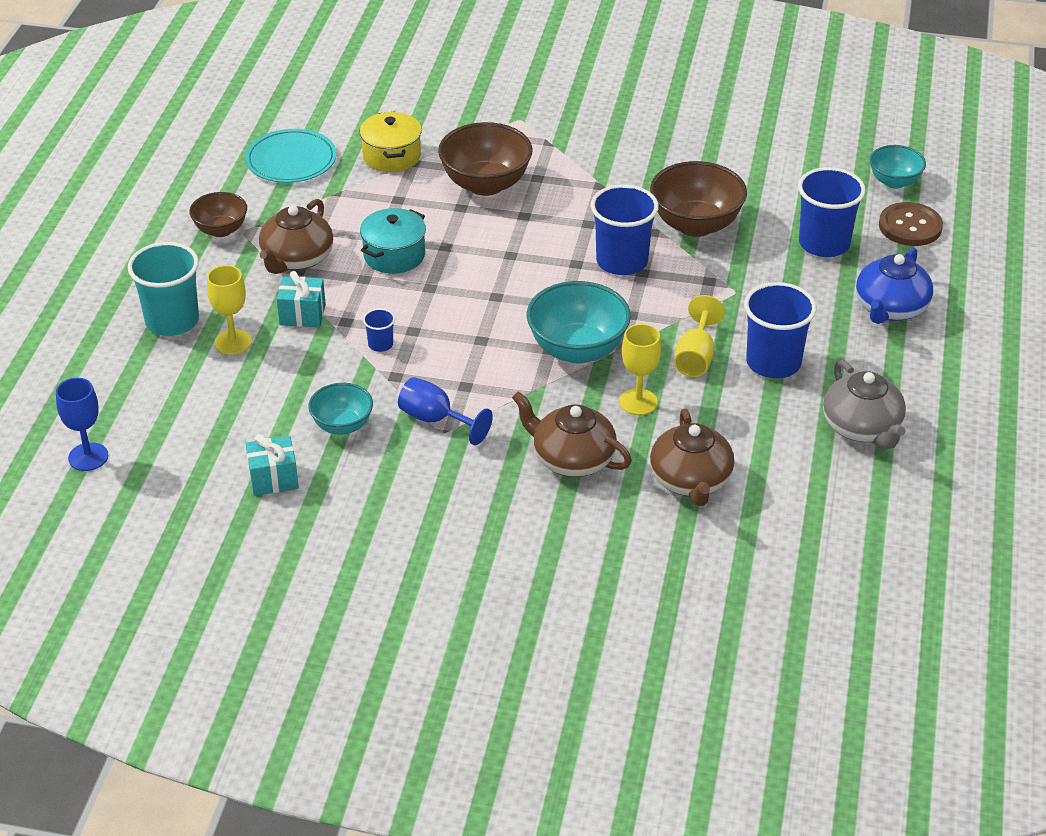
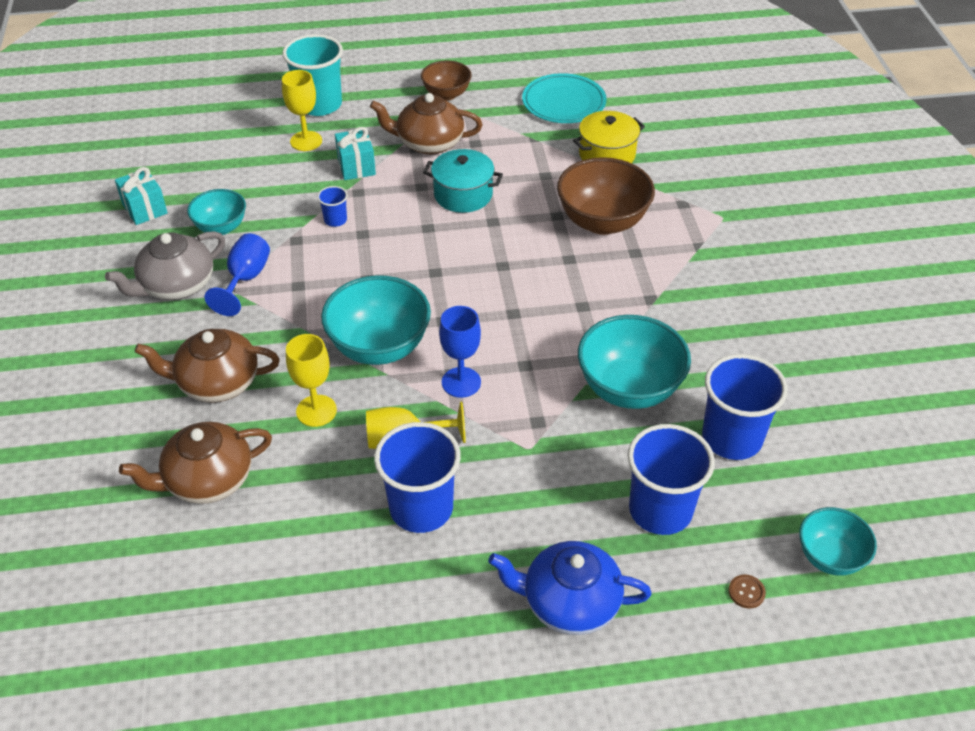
camera: 70 degrees right, 5 degrees up
blue goblet [56,378,108,471] -> blue goblet moved to [439,306,481,398]
brown teapot [512,391,632,477] -> brown teapot turned 105 degrees counterclockwise [135,329,280,403]
blue cup [591,184,659,275] -> blue cup moved to [702,354,788,460]
brown bowl [650,161,747,237] -> turquoise bowl [578,315,691,409]
grey teapot [823,360,906,449] -> grey teapot moved to [105,231,225,300]
brown button [879,202,943,246] -> brown button [728,575,766,609], size x0.43

